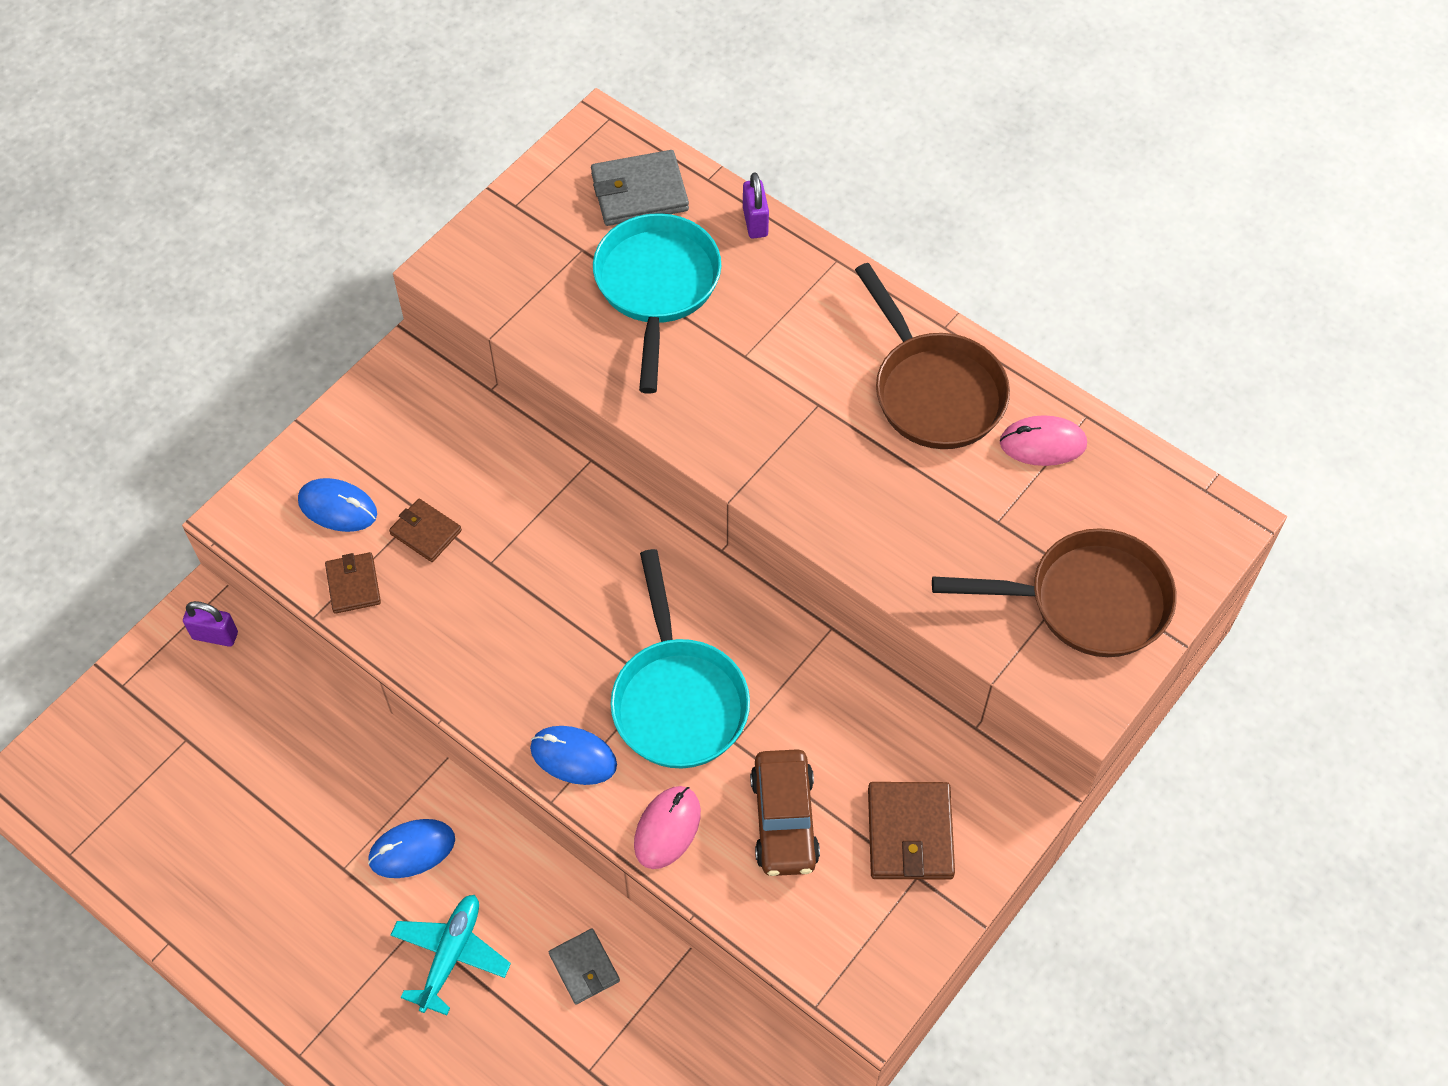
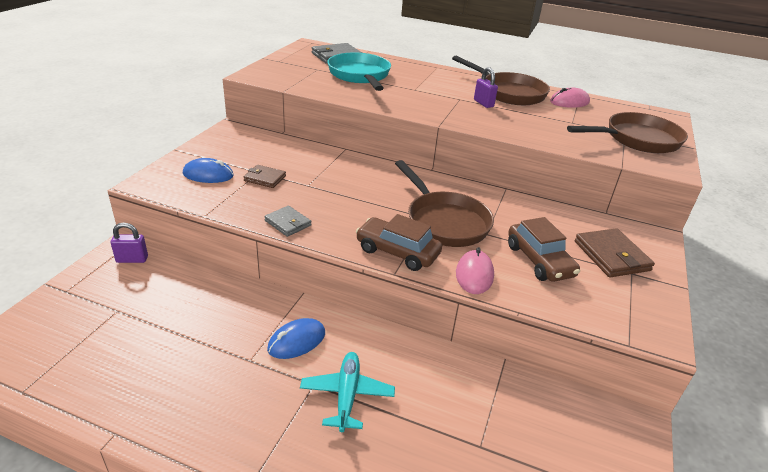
camera: 20 degrees left, 25 degrees down
brown wallet [325,552,381,614] -> none
blue mouse [530,726,617,785] -> brown car [356,214,442,271]
grey wallet [549,928,620,1004] -> grey wallet moved to [264,205,312,237]
turquoise pan [611,549,750,768] -> brown pan [395,160,494,247]
purple padlock [743,172,769,239] -> purple padlock moved to [474,67,498,108]

